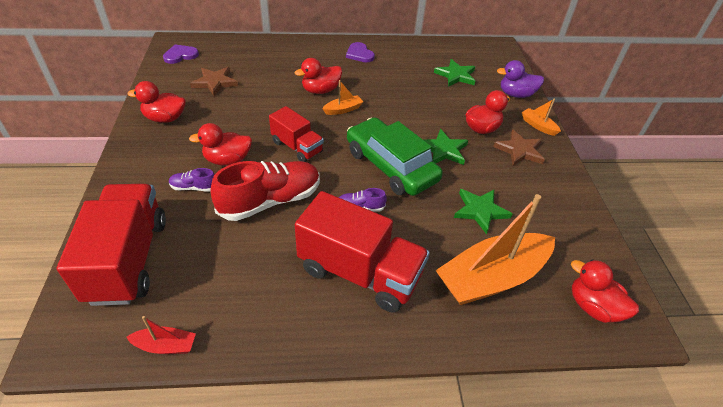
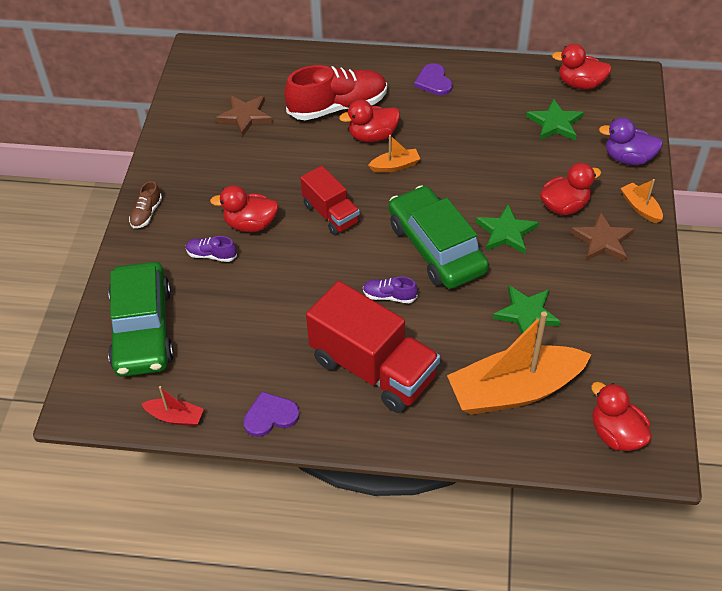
camera: 15 degrees right, 5 degrees up
red truck [57,184,166,306] -> green car [108,262,174,377]
red duck [128,81,186,123] -> red duck moved to [552,44,612,90]
purple heart [163,44,199,64] -> purple heart moved to [243,392,300,437]
red shoe [211,161,320,221] -> red shoe moved to [284,65,387,120]
none -> brown shoe [129,181,162,229]

